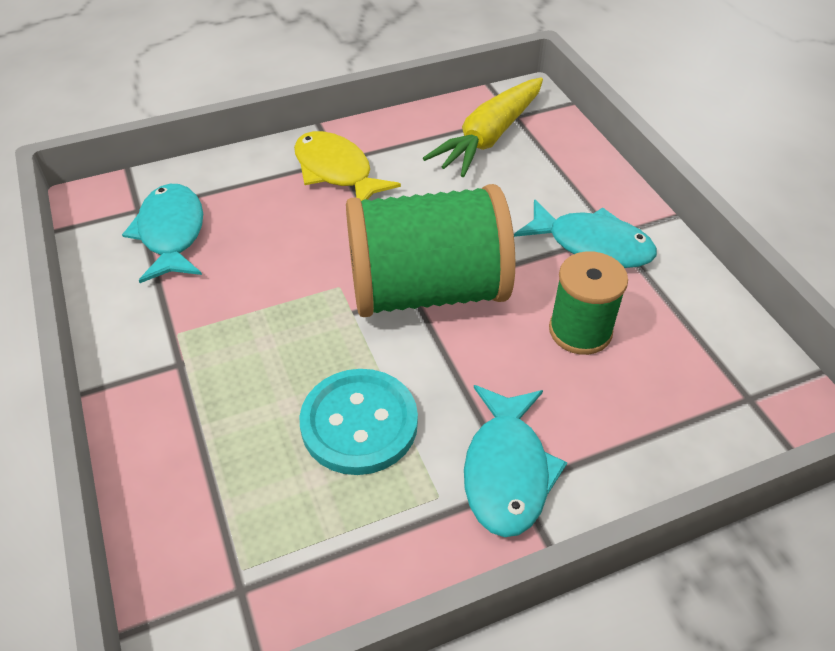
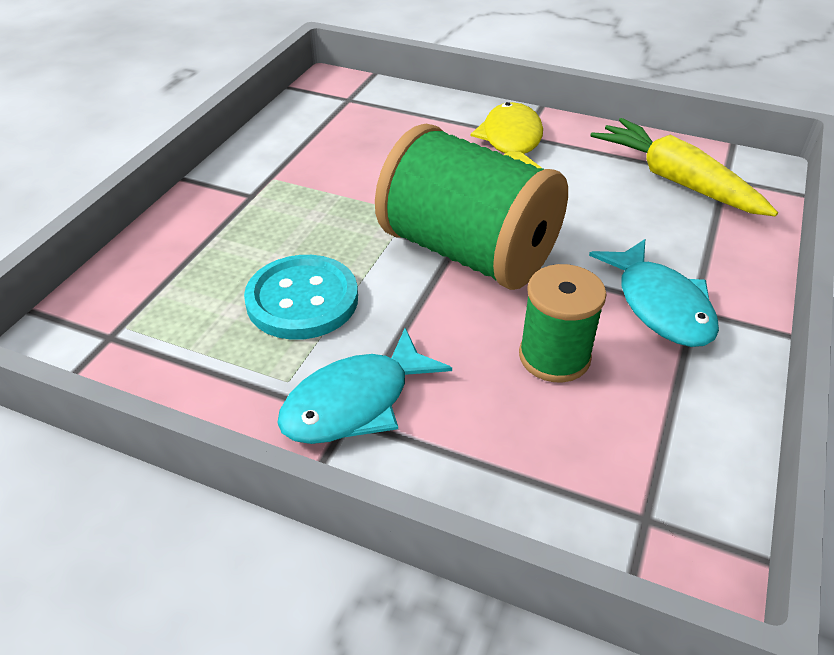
camera: 45 degrees right, 5 degrees down
turquoise fish [122,184,203,283] -> none
yellow carrot [423,77,543,177] -> yellow carrot turned 60 degrees clockwise [590,118,778,217]

